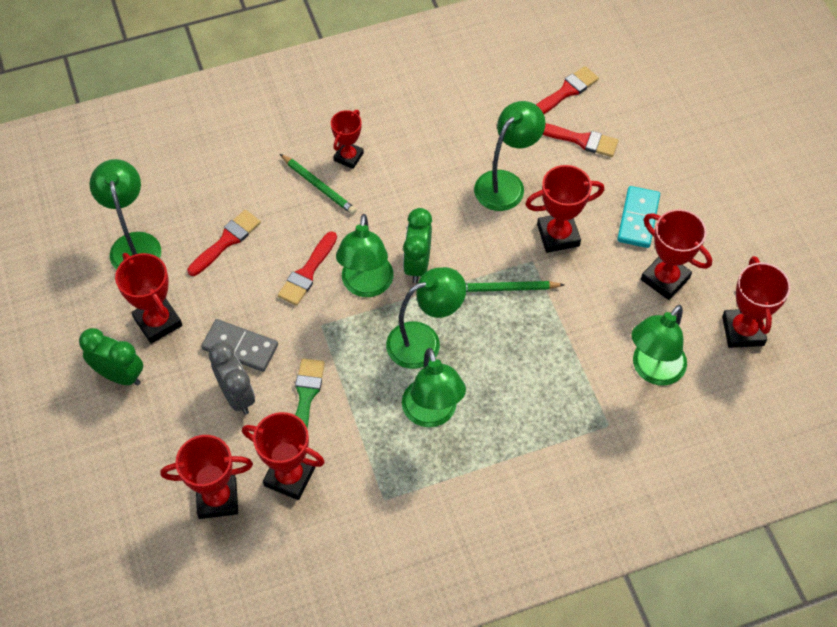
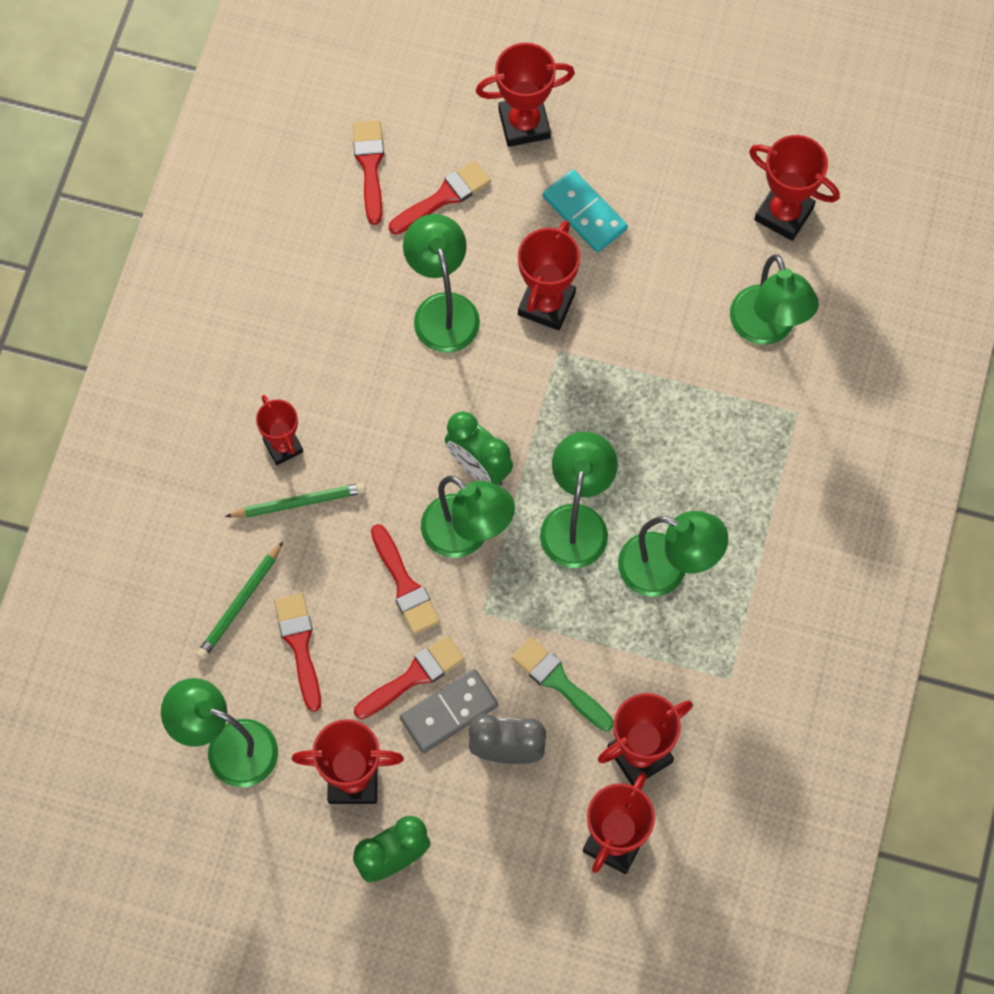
camera: 55 degrees left, 10 degrees up
green pencil [466,281,565,292] -> green pencil moved to [196,541,283,660]
red trophy [641,209,712,300] -> red trophy moved to [476,43,575,147]
none -> red brush [354,636,465,719]

